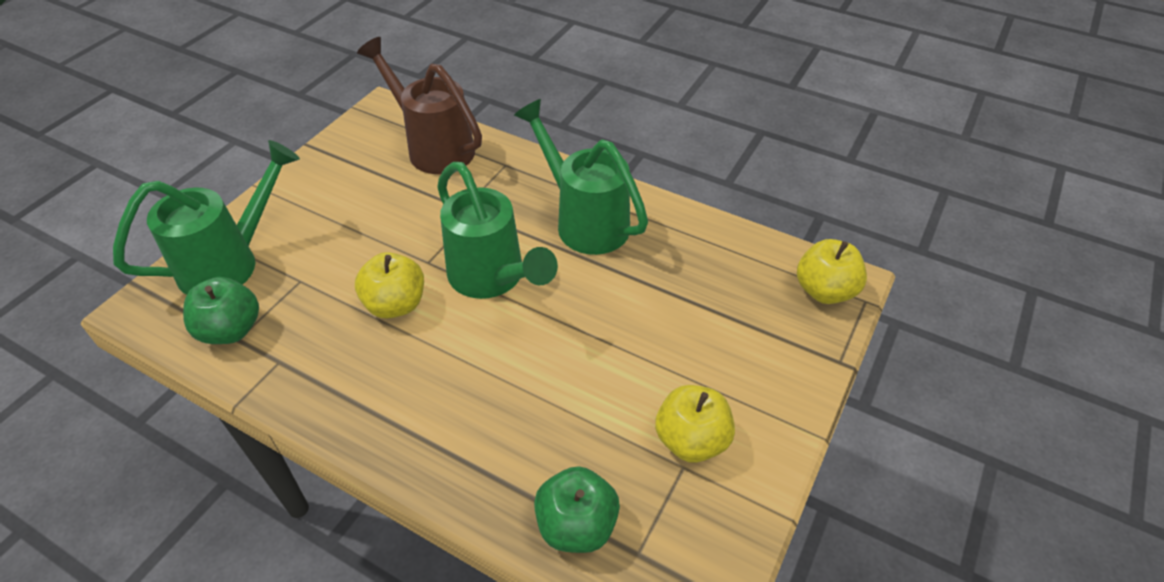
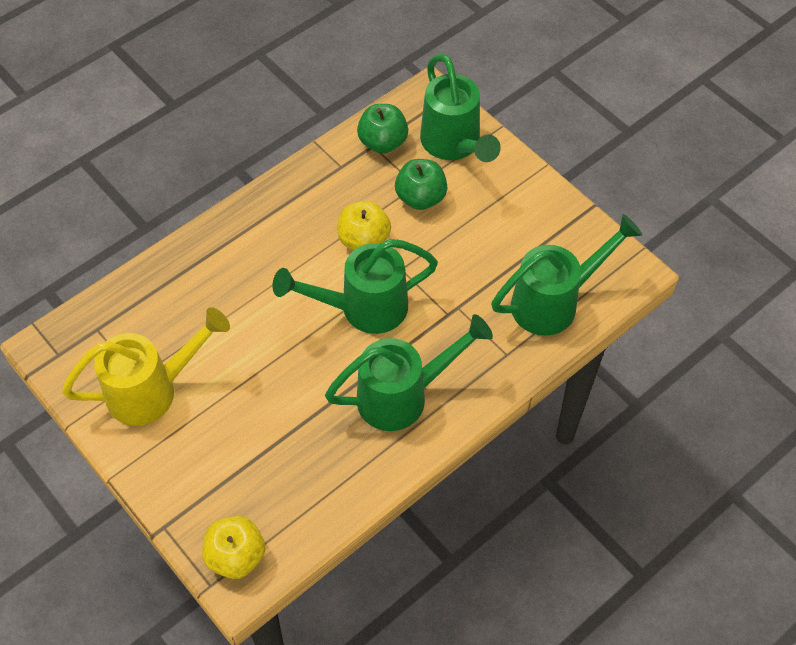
camera: 110 degrees right, 10 degrees up
brown watering can [357,37,482,174] -> green watering can [491,214,642,336]
green apple [534,466,620,553] -> green apple moved to [395,159,447,210]
yellow apple [655,385,735,463] -> yellow watering can [62,307,230,426]

